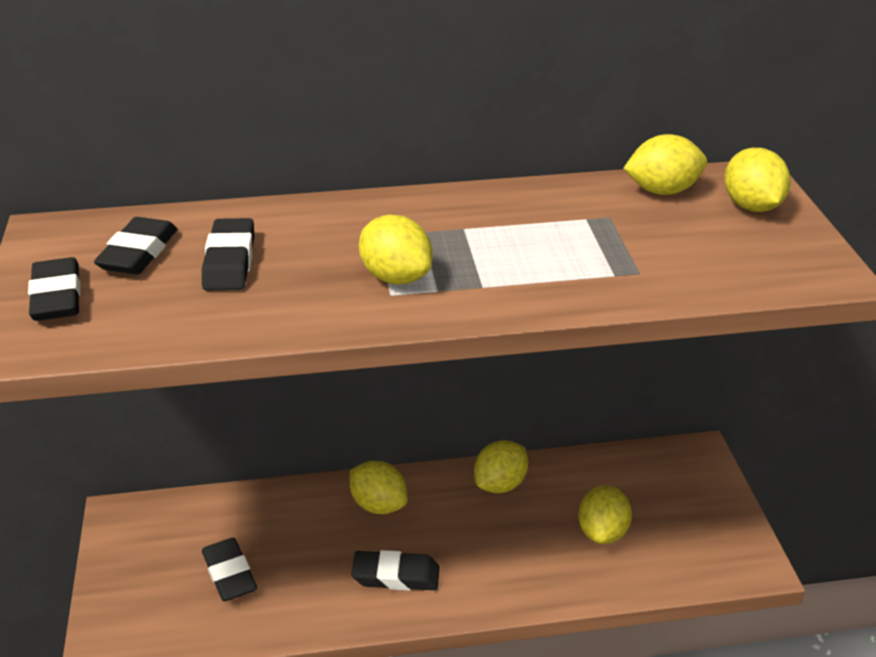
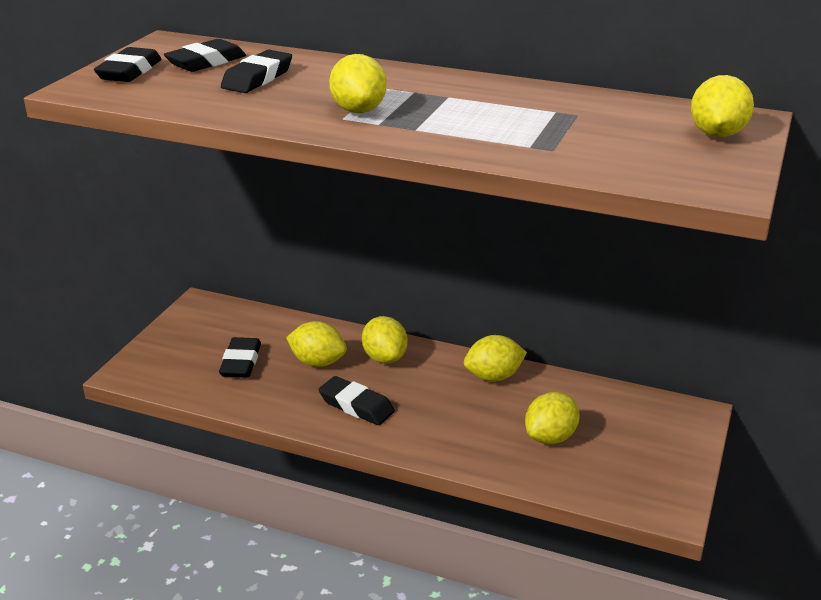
camera: 30 degrees right, 5 degrees down
yellow lemon [623,134,707,195] -> yellow lemon moved to [286,321,347,367]

